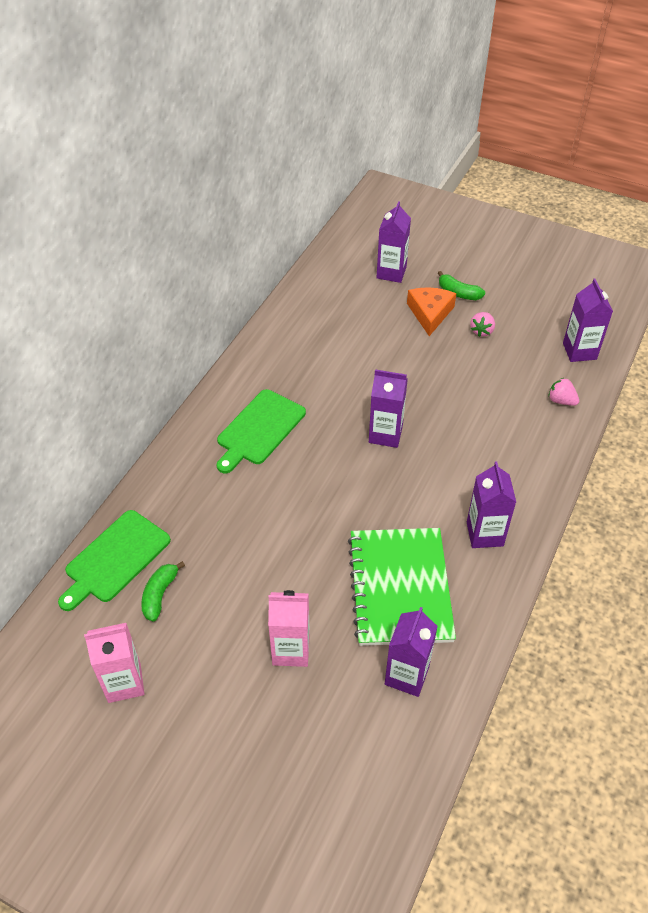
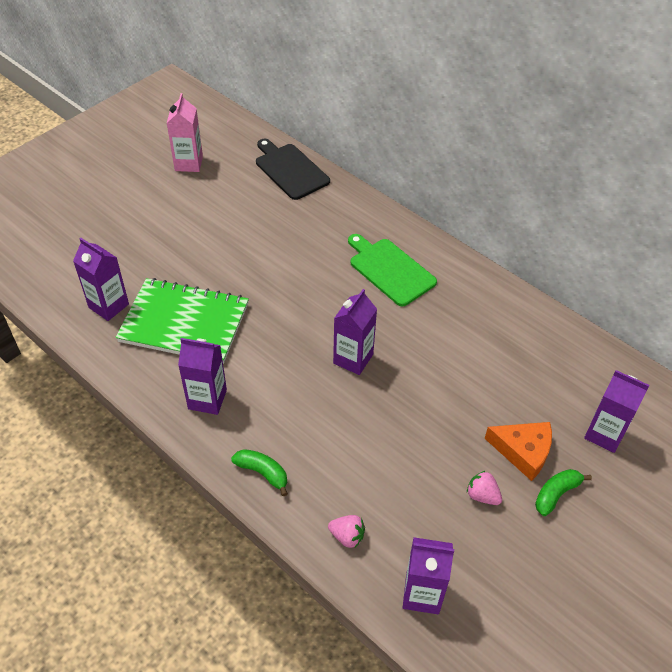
camera: 105 degrees right, 0 degrees up
green cutting board [58,510,171,611] -> black cutting board [256,139,330,200]
green banana [141,561,185,621] -> green banana moved to [231,449,288,496]
pink carton [268,590,310,667] -> none
pink strawberry [549,378,579,406] -> pink strawberry turned 60 degrees clockwise [328,515,365,548]

